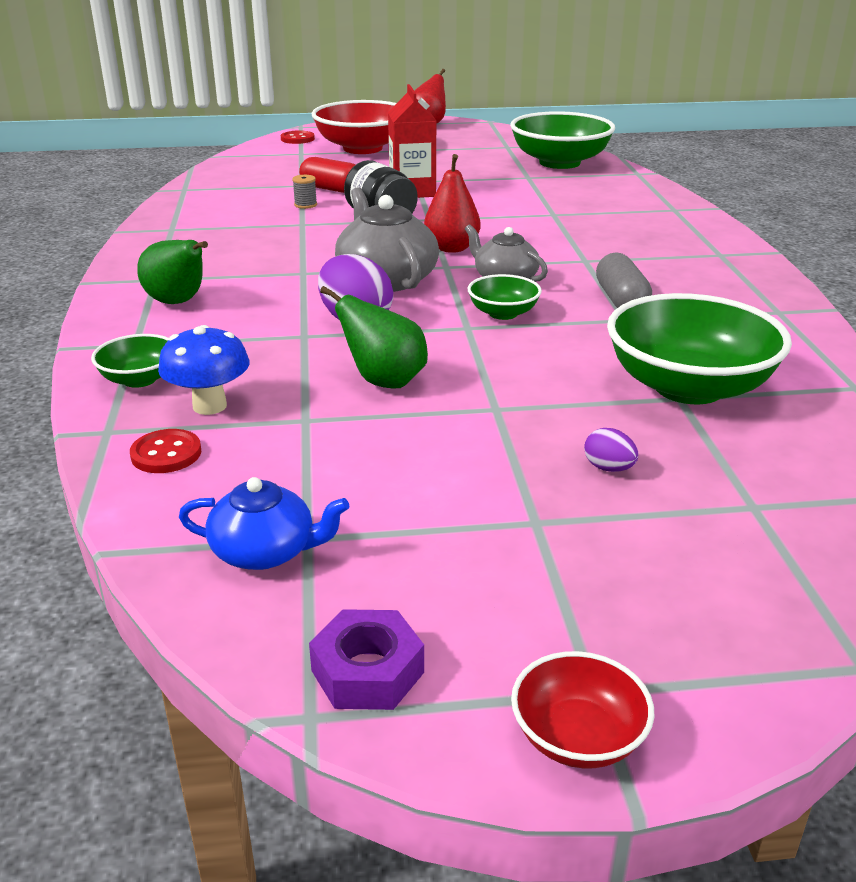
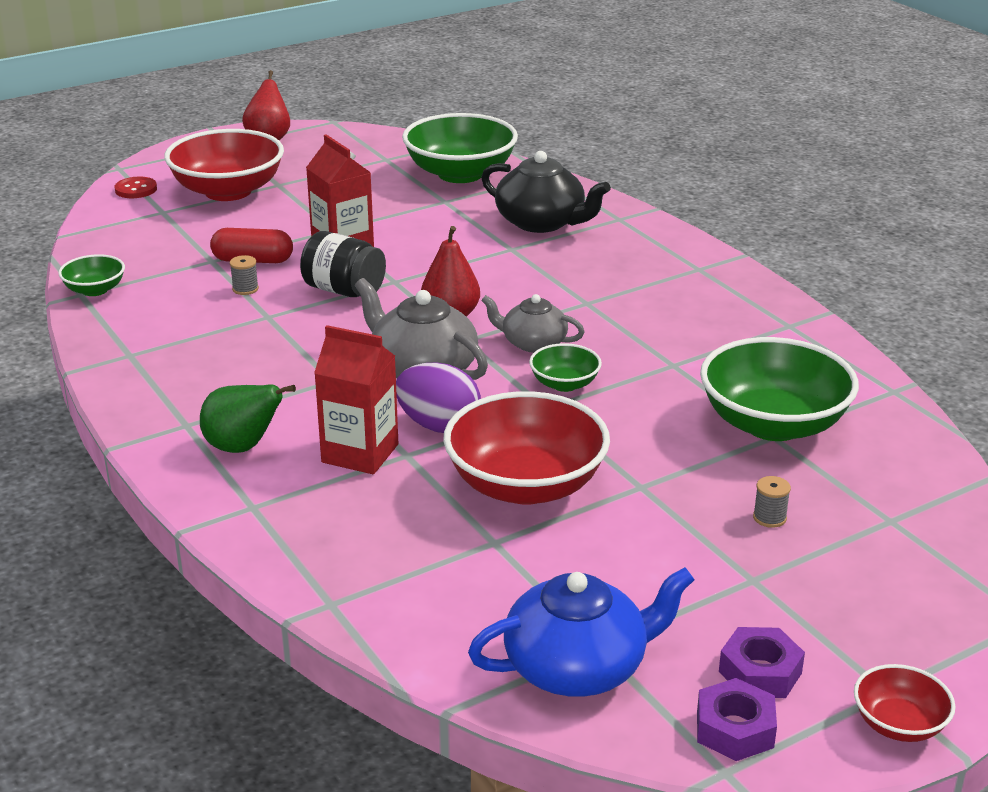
camera: 25 degrees left, 0 degrees up
green bowl [91,334,169,388] -> green bowl moved to [58,254,125,296]
red button [130,429,201,473] -> none
blue mushroom [158,325,249,415] -> none
blue teapot [179,477,350,570] -> blue teapot [468,567,694,697], size x1.59
green pear [320,286,428,389] -> red bowl [443,391,610,505]
purple egg [584,428,638,472] -> grey spool [753,476,791,528]
grey capsule [596,252,652,308] -> none
none -> red carton [314,325,398,474]
none -> black teapot [481,151,611,233]
none -> purple nut [719,627,805,698]

